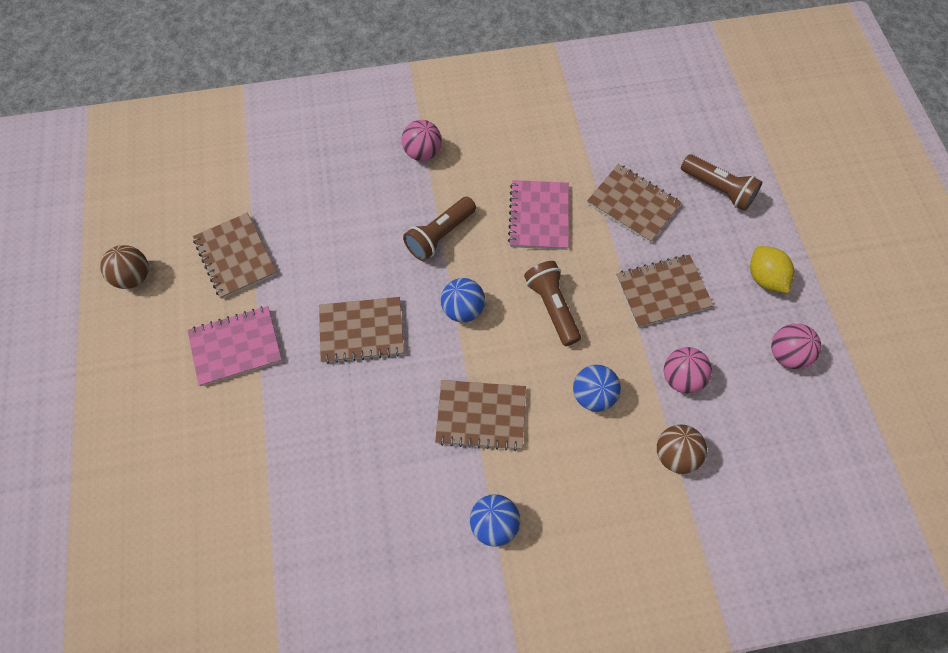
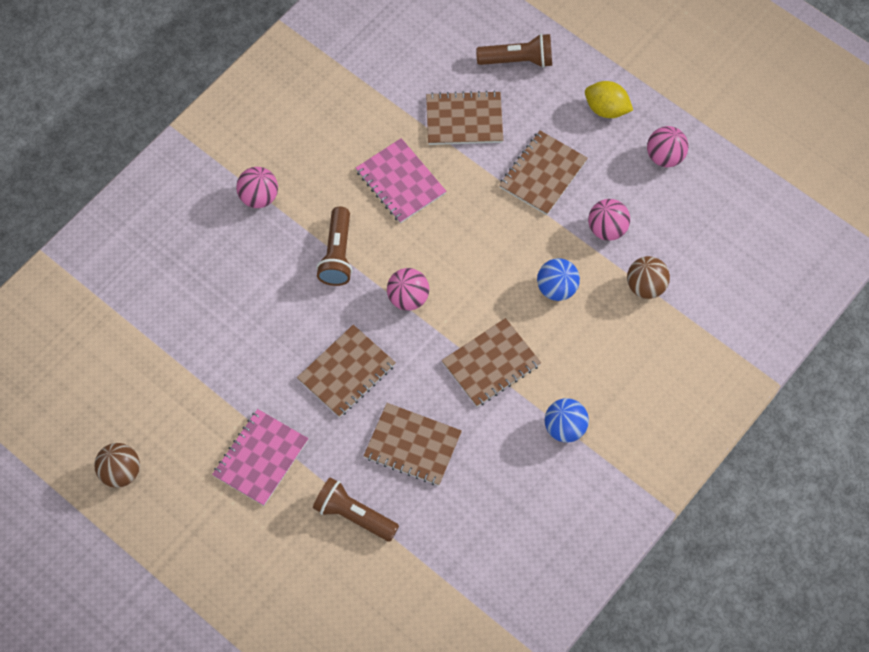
camera: 40 degrees left, 0 degrees up
brown notebook [193,213,277,299] -> brown notebook moved to [364,403,462,486]
blue ball [441,278,485,323] -> pink ball [387,268,429,311]
brown flashlight [524,261,581,346] -> brown flashlight moved to [313,477,399,542]

